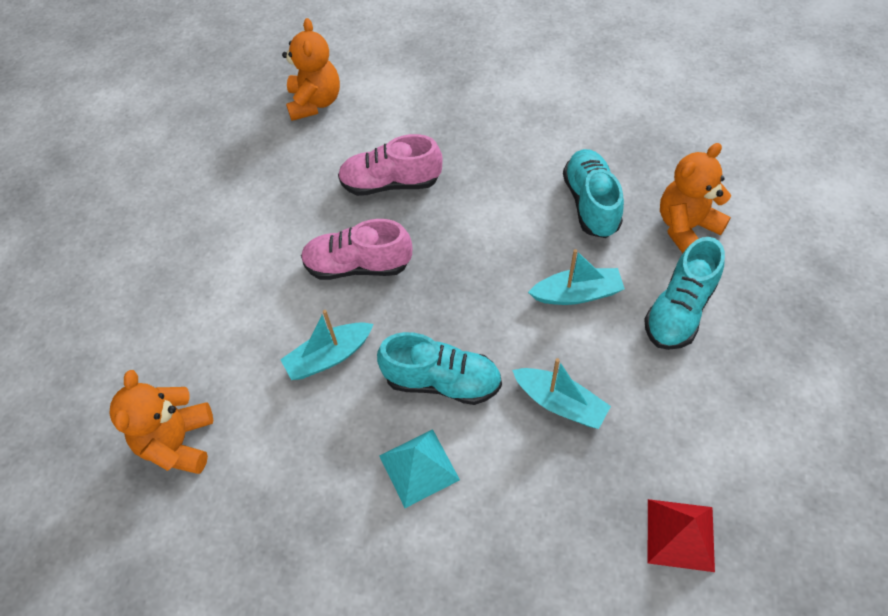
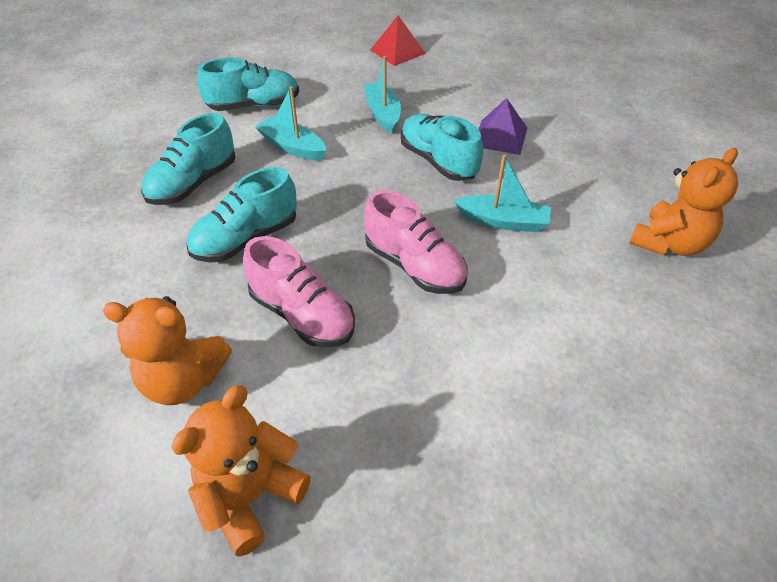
camera: 140 degrees left, 10 degrees down
turquoise pyramid [379,429,460,508] -> purple pyramid [478,98,527,155]
orange teddy bear [660,143,731,253] -> orange teddy bear moved to [102,296,232,405]
none -> turquoise shoe [186,167,297,262]

